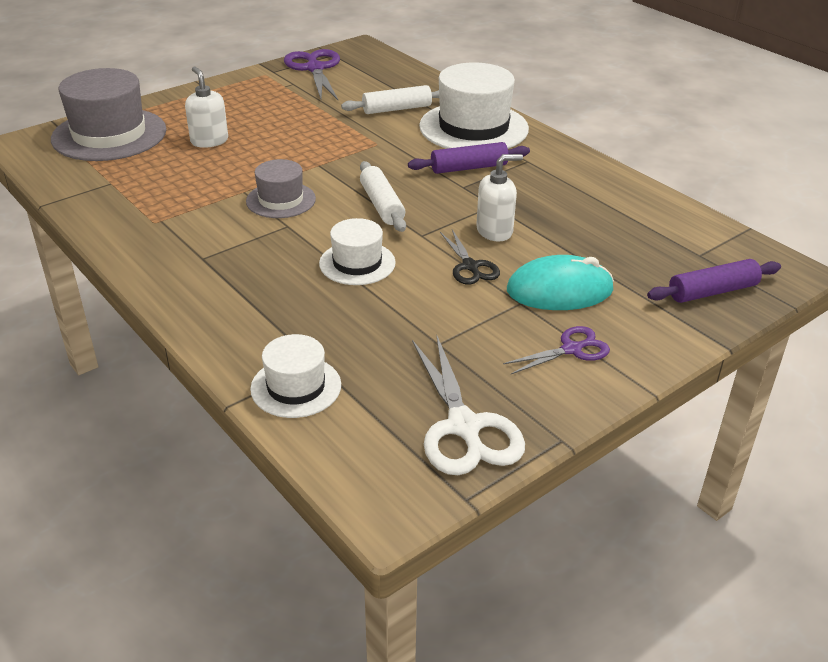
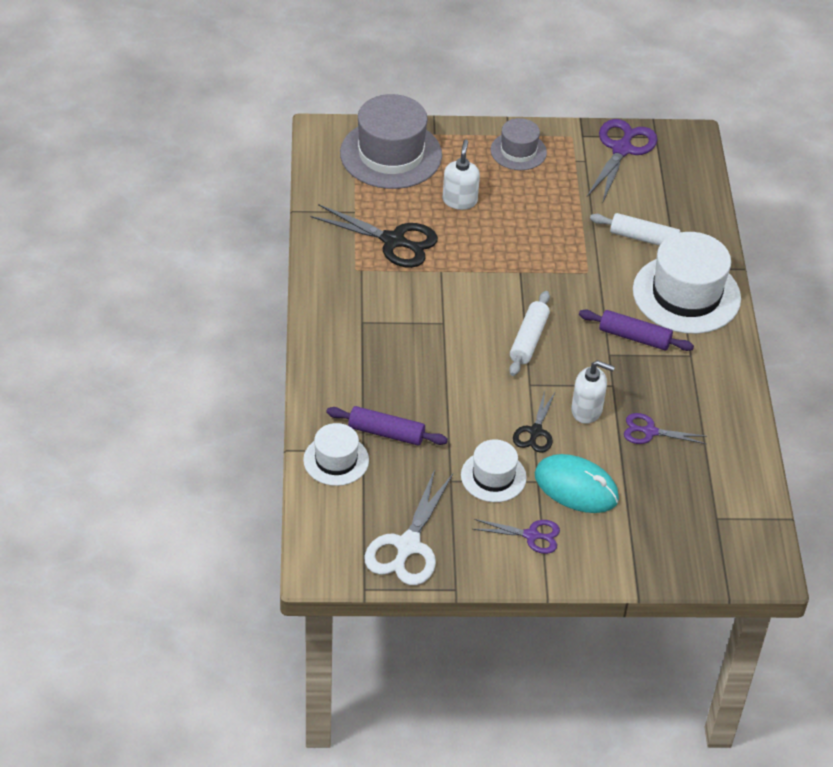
camera: 35 degrees right, 10 degrees up
grey hat [246,159,316,218] -> grey hat moved to [491,118,547,170]
white hat [319,218,396,285] -> white hat moved to [461,439,527,502]
purple rolling pin [647,259,781,303] -> purple rolling pin moved to [326,406,448,446]
none -> black scissors [310,204,438,268]
none -> purple scissors [624,413,707,444]

